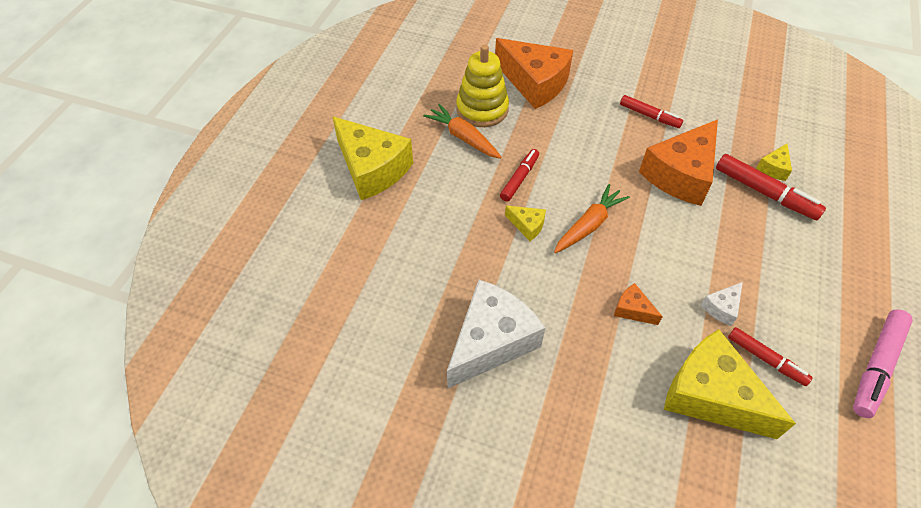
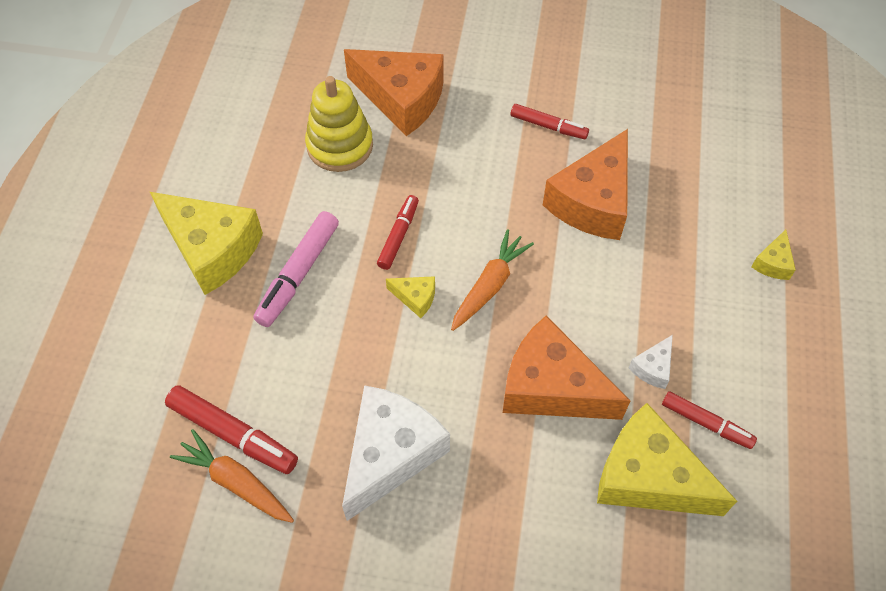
camera: 10 degrees left, 5 degrees up
orange carrot [423,104,502,159] -> orange carrot moved to [170,429,294,523]
orange cheese [614,283,663,325] -> orange cheese [503,315,630,420], size x2.28
red marker [716,154,826,220] -> red marker moved to [165,385,298,474]
yellow cheese [756,143,792,181] -> yellow cheese moved to [751,229,796,280]
pink marker [853,309,913,418] -> pink marker moved to [253,211,339,327]

